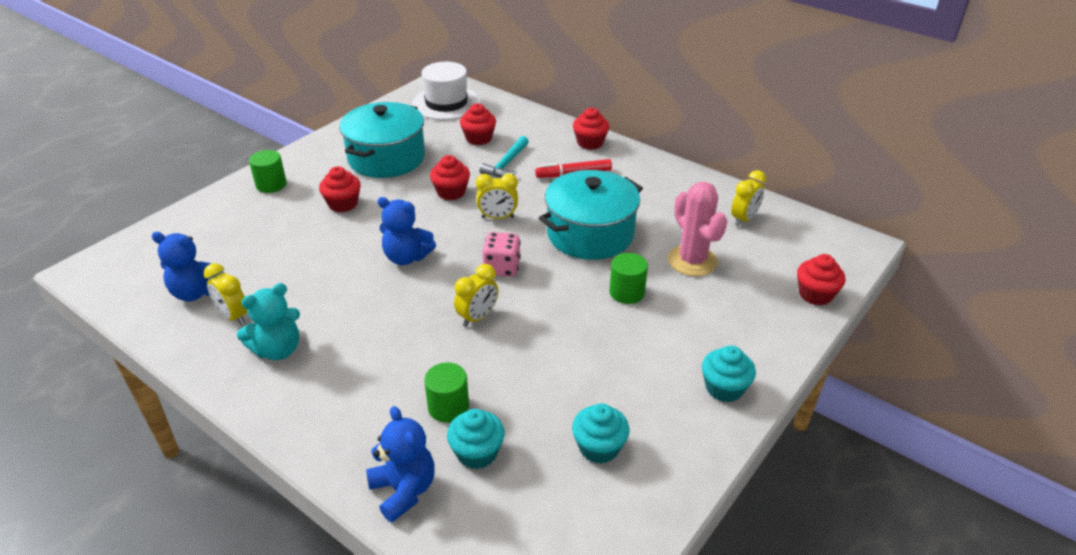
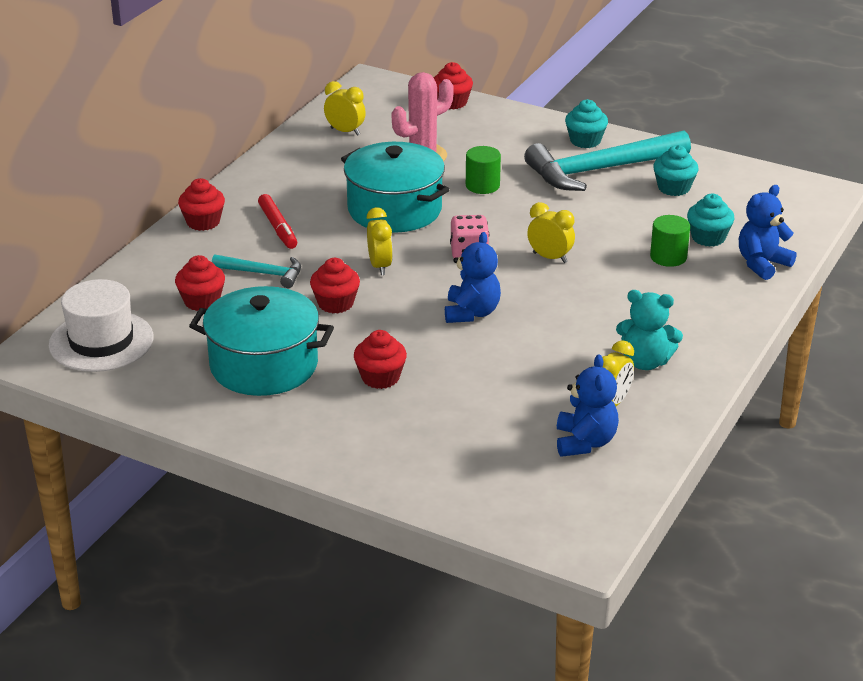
camera: 100 degrees left, 5 degrees down
turquoise teddy bear [237,283,300,360] -> turquoise teddy bear turned 150 degrees clockwise [616,290,683,370]
green cylinder [249,150,287,193] -> none
none -> turquoise hammer [524,130,691,191]

